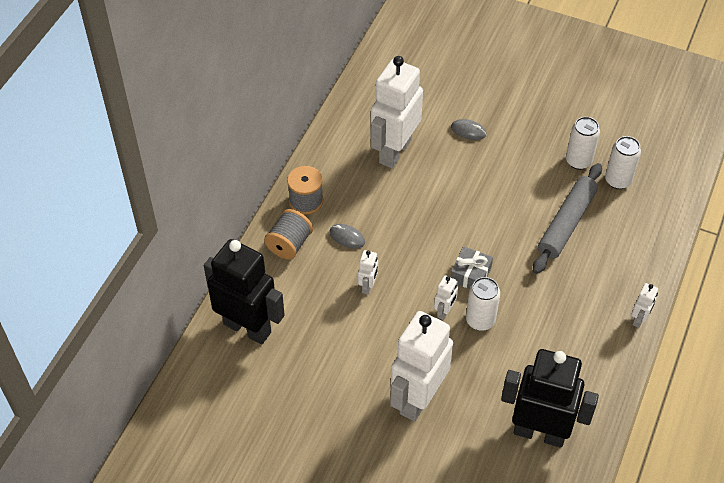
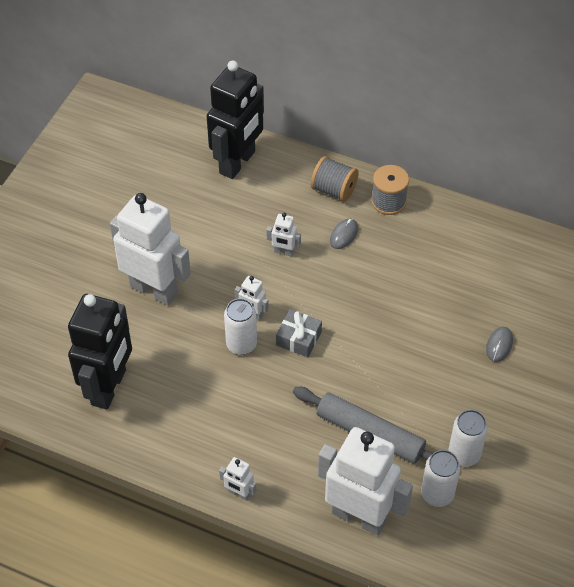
camera: 90 degrees right, 0 degrees up
white robot [371,56,423,168] -> white robot moved to [318,427,413,536]

